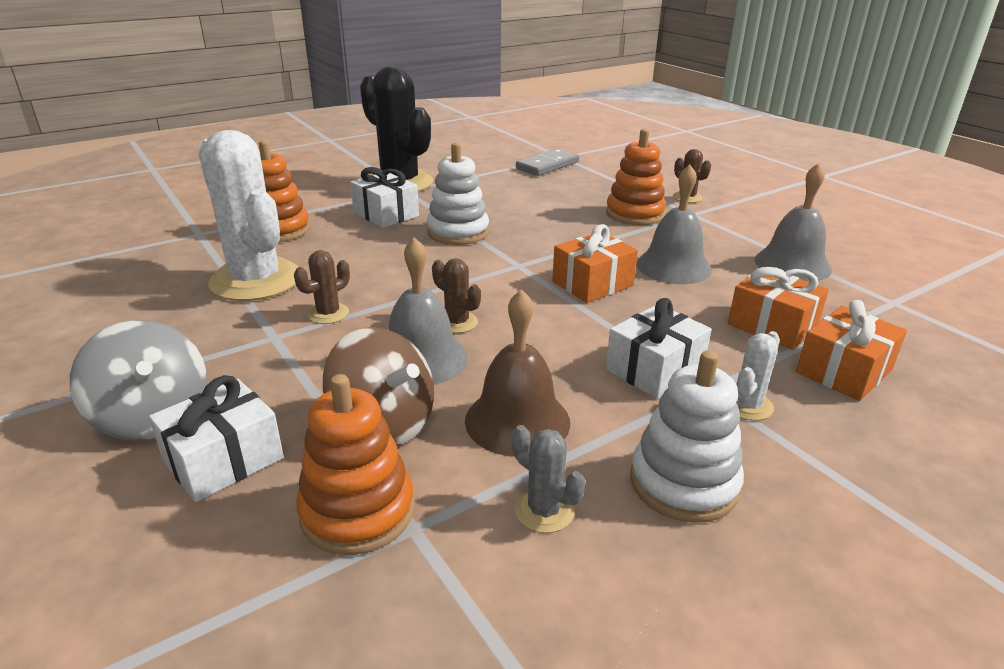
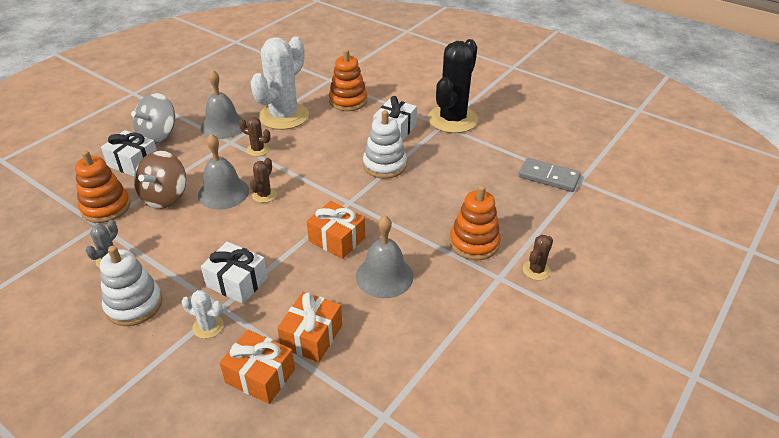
camera: 70 degrees right, 10 degrees up
brown bell [465,289,570,457] -> none
grey bell [755,163,832,282] -> grey bell moved to [201,70,243,139]

